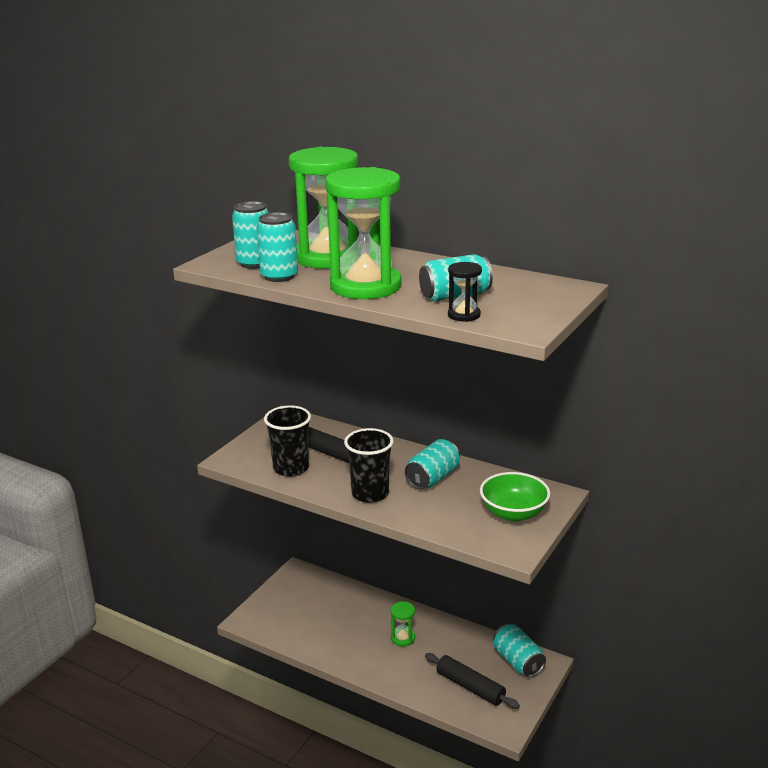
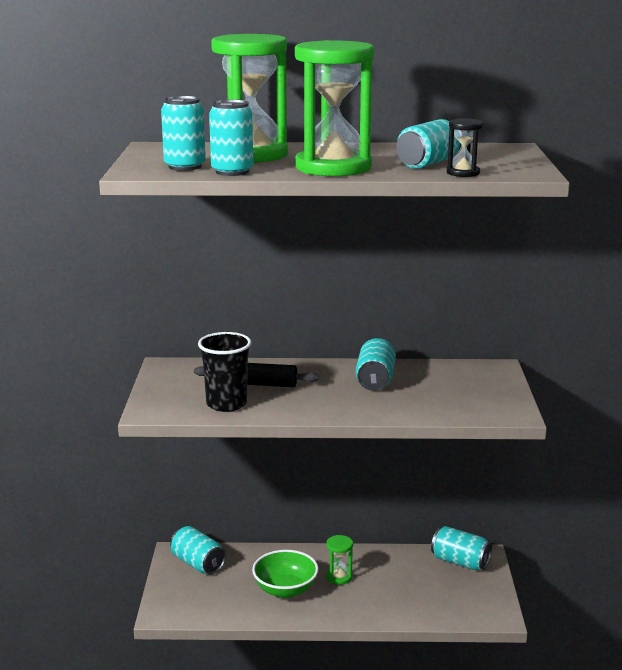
camera: 30 degrees left, 5 degrees down
black cup [344,428,393,503] -> none
black rolling pin [425,653,520,709] -> none
green bowl [480,472,550,522] -> green bowl moved to [252,550,319,598]
none -> turquoise can [170,526,226,574]

